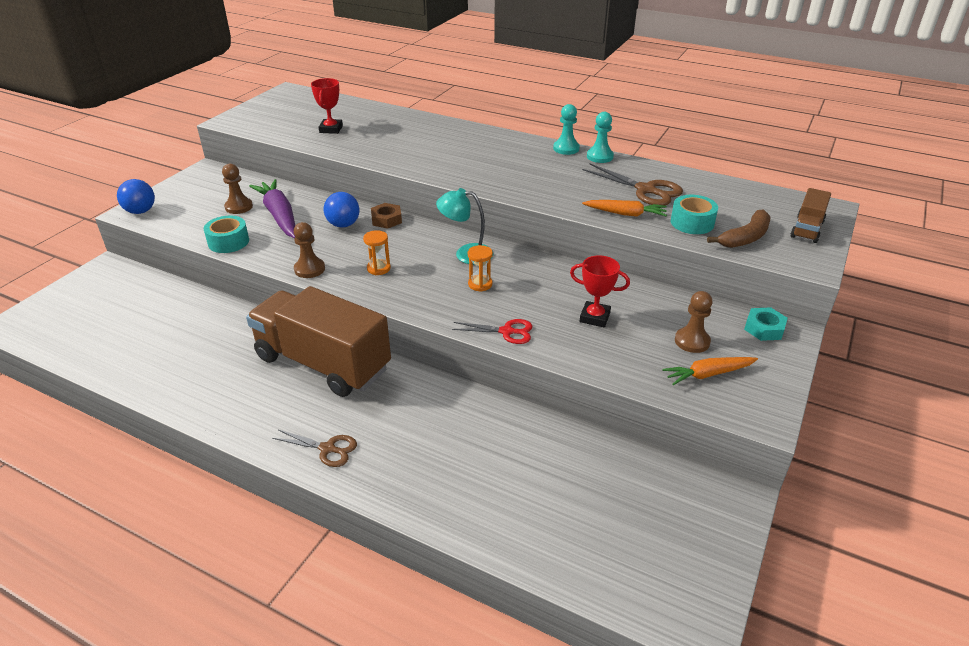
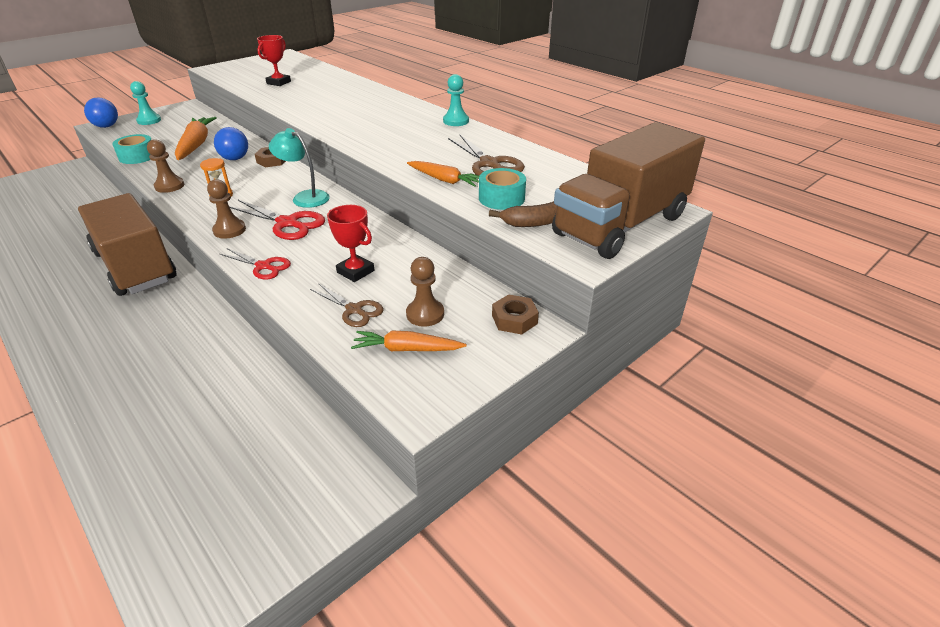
camera: 20 degrees right, 0 degrees up
brown pawn [222,164,253,214] -> brown pawn moved to [207,179,246,239]
purple carrot [249,179,295,238] -> orange carrot [175,117,217,160]
brown scissors [272,430,357,467] -> brown scissors moved to [310,283,383,327]
orange hourglass [468,245,493,292] -> red scissors [229,200,325,240]
turquoise pawn [587,112,614,163] -> turquoise pawn moved to [130,81,161,125]
turquoise nut [744,307,788,341] -> brown nut [492,294,539,334]
brown truck [791,188,831,243] -> brown truck [552,122,705,259], size x2.26

